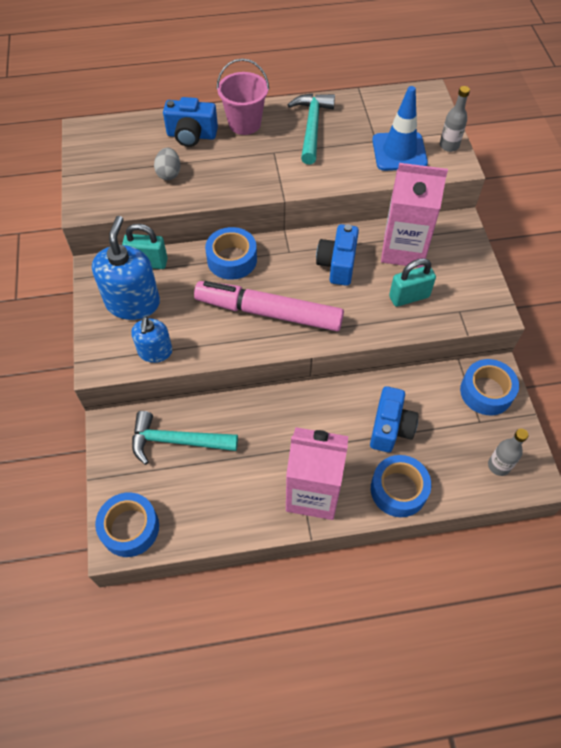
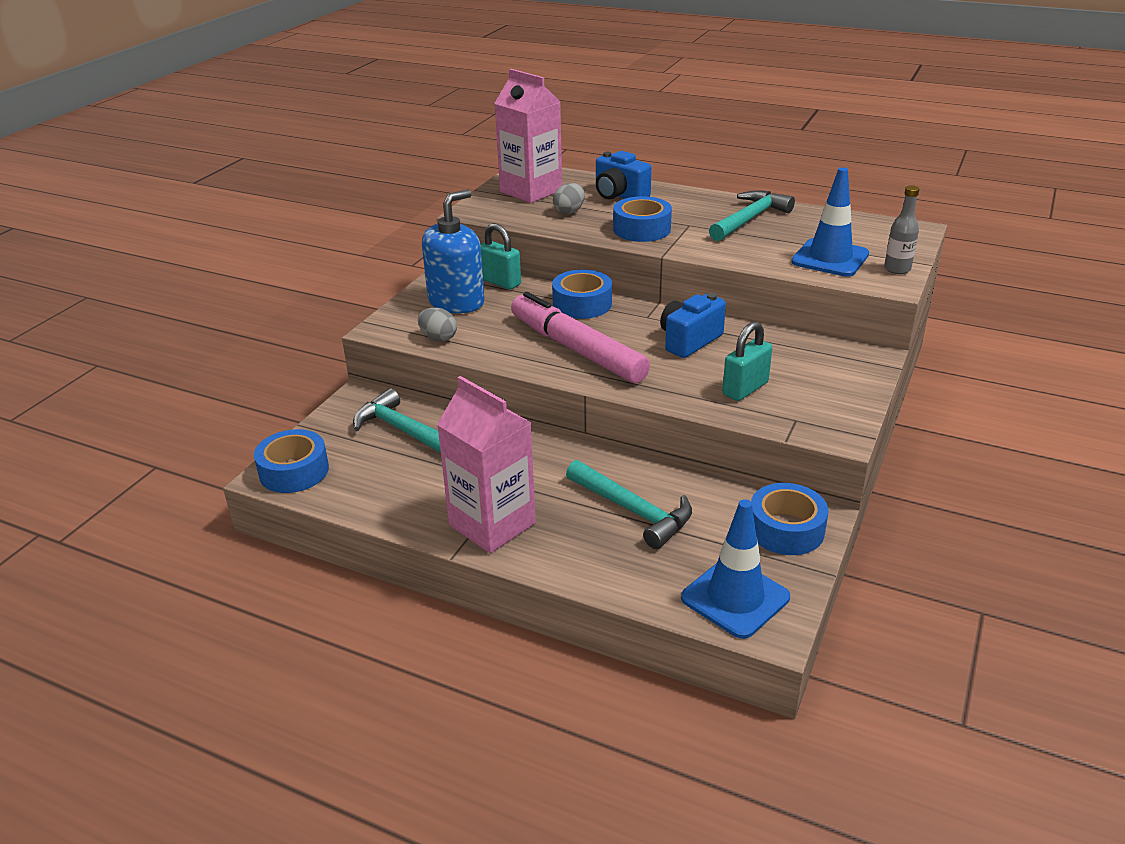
camera: 35 degrees right, 25 degrees down
blue soap dispenser [131,317,172,363] -> grey egg [418,308,457,342]
pink bucket [217,58,269,135] -> none
blue camera [370,386,418,452] -> turquoise hammer [566,460,692,549]
blue tape [371,455,431,517] -> blue tape moved to [613,196,672,242]
pink carton [381,163,448,268] -> pink carton moved to [494,69,562,203]
turquoise padlock [389,258,436,307] -> turquoise padlock turned 60 degrees counterclockwise [722,321,772,401]
grey bottle [488,429,528,476] -> blue traffic cone [681,499,790,639]

